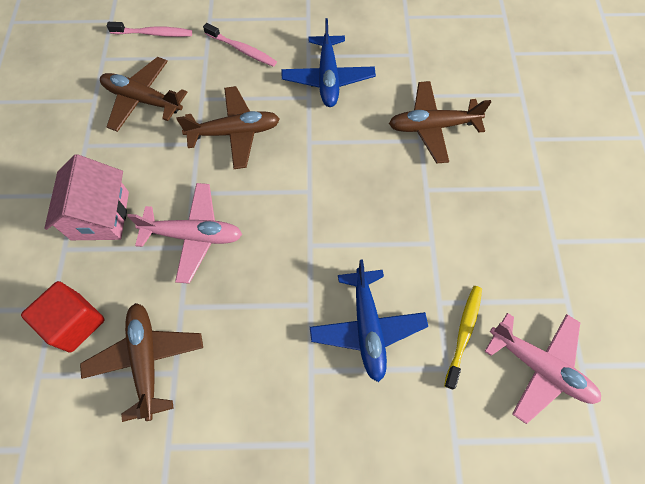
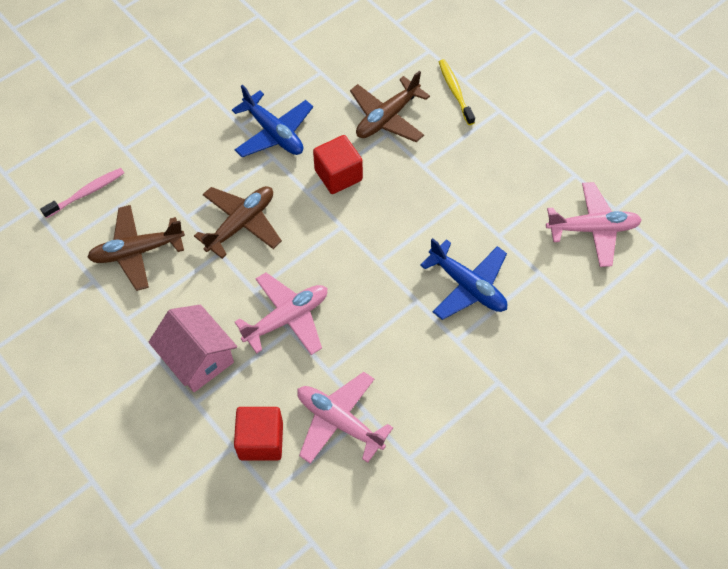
camera: 40 degrees left, 5 degrees down
brown plane [80,303,203,422] -> pink plane [297,372,393,464]
pink toothbrush [203,23,277,67] -> none
yellow toothbrush [444,286,482,390] -> yellow toothbrush moved to [439,59,475,125]
none -> red cube [313,135,363,194]

